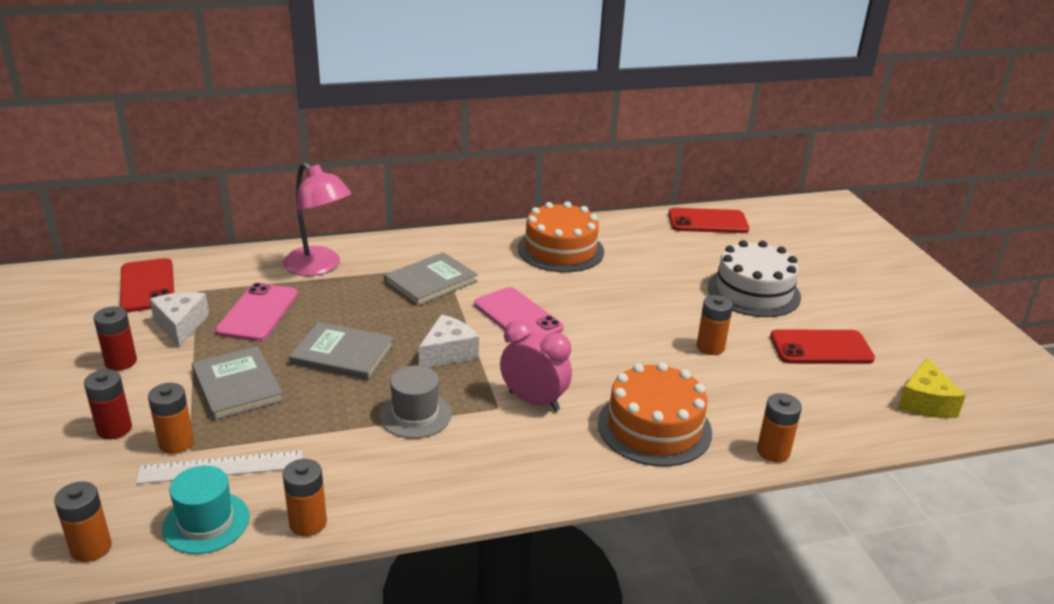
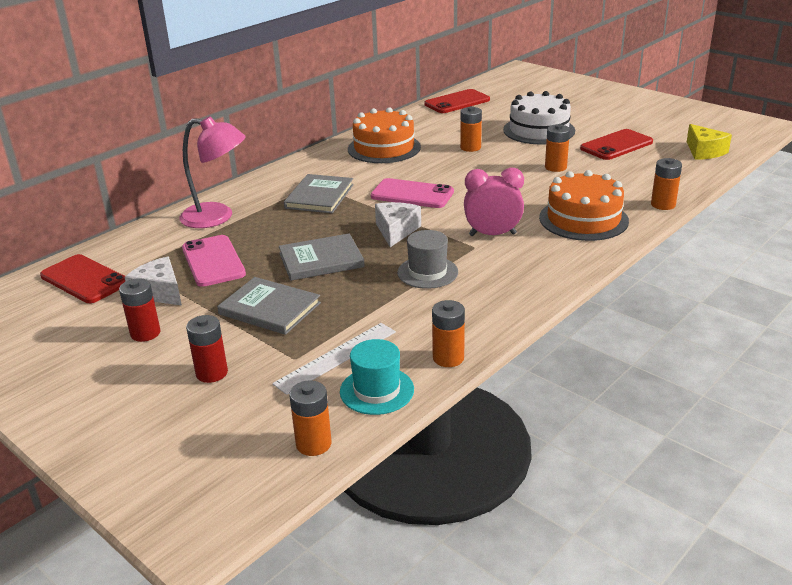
camera: 30 degrees left, 0 degrees up
orange battery [148,383,194,454] -> orange battery moved to [460,106,482,152]

